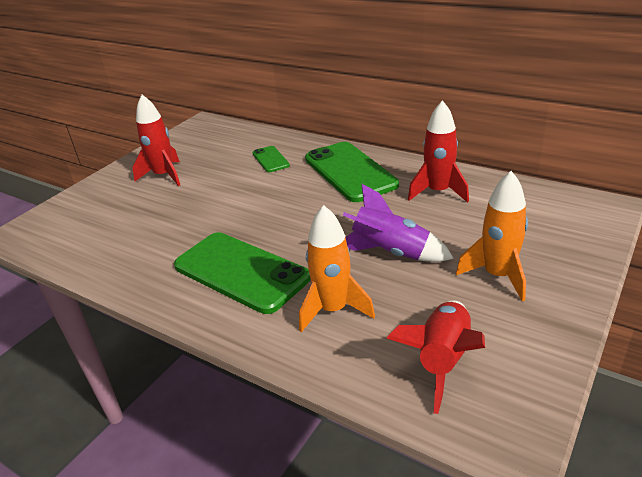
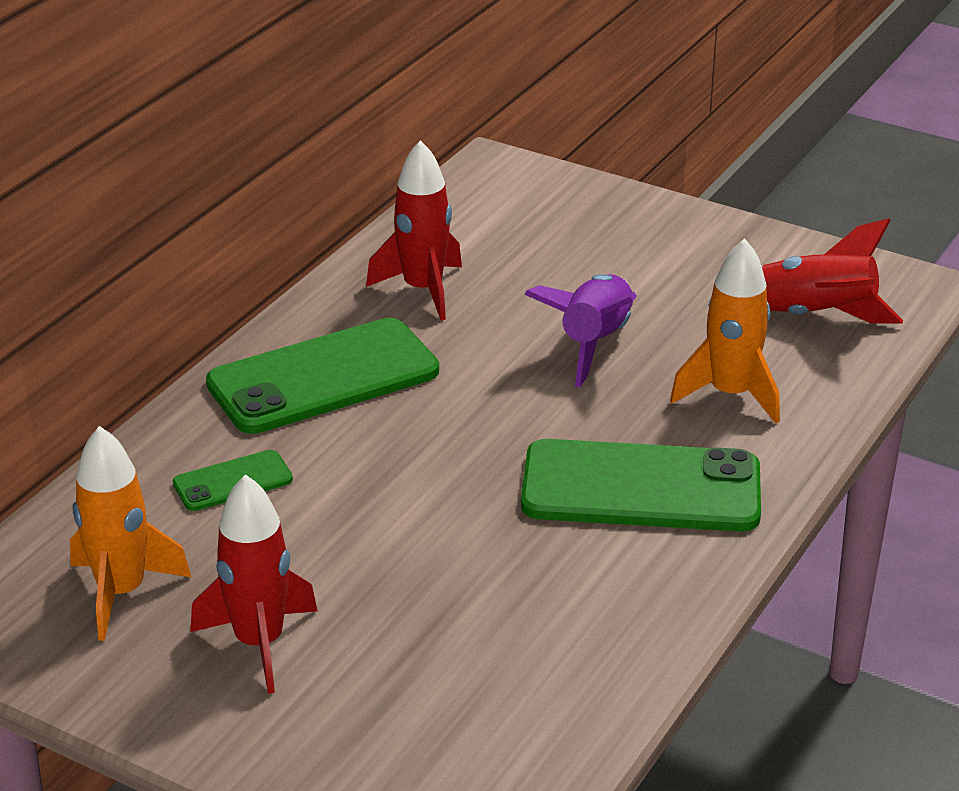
camera: 95 degrees left, 0 degrees up
green phone [174,232,311,314] -> green phone turned 60 degrees clockwise [521,439,761,532]
orange rocket [456,171,528,301] -> orange rocket moved to [70,426,191,641]

